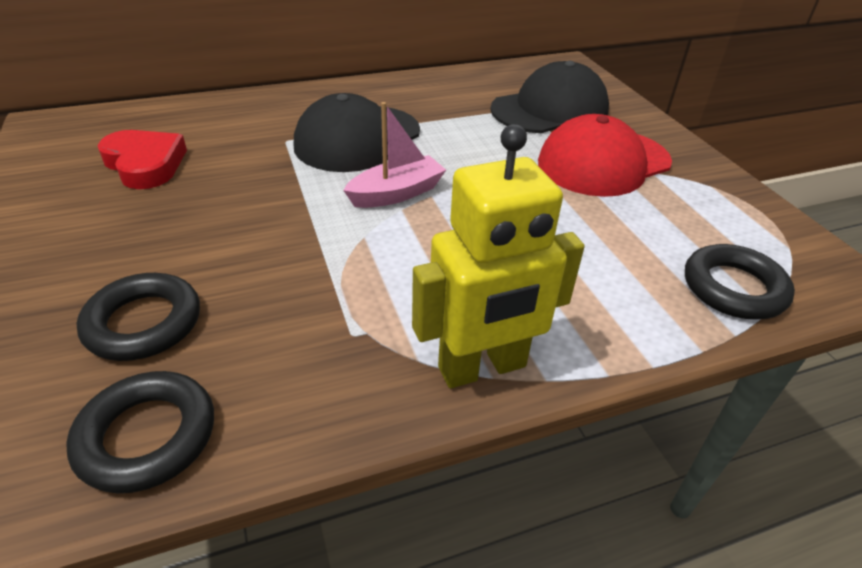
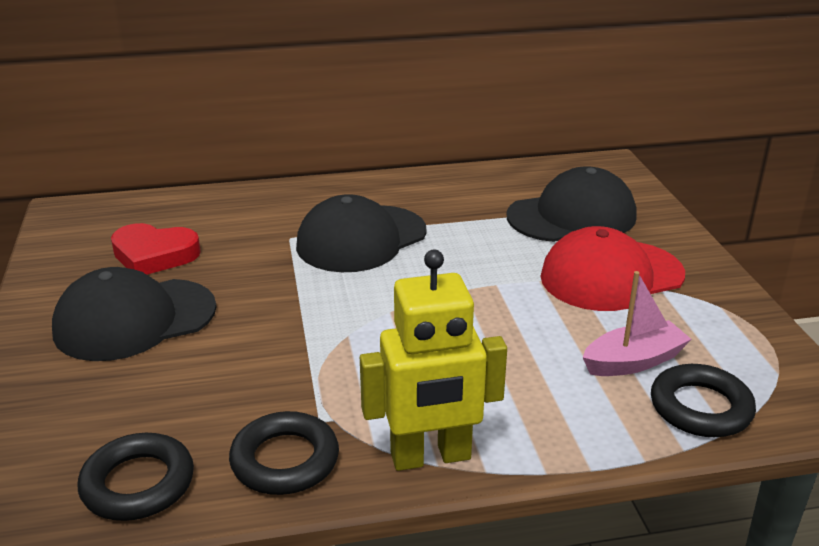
camera: 10 degrees right, 10 degrees down
black ring [76,273,200,361] -> black ring moved to [229,411,339,495]
red heart [98,130,187,189] -> red heart turned 135 degrees clockwise [111,223,201,275]
pink boat [343,102,446,208] -> pink boat moved to [583,271,692,376]
none -> black cap [52,267,217,361]

